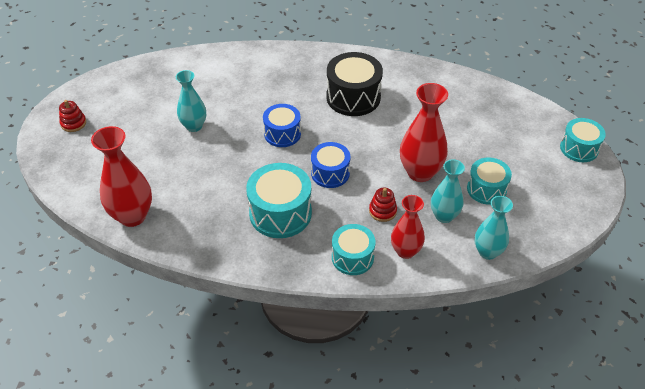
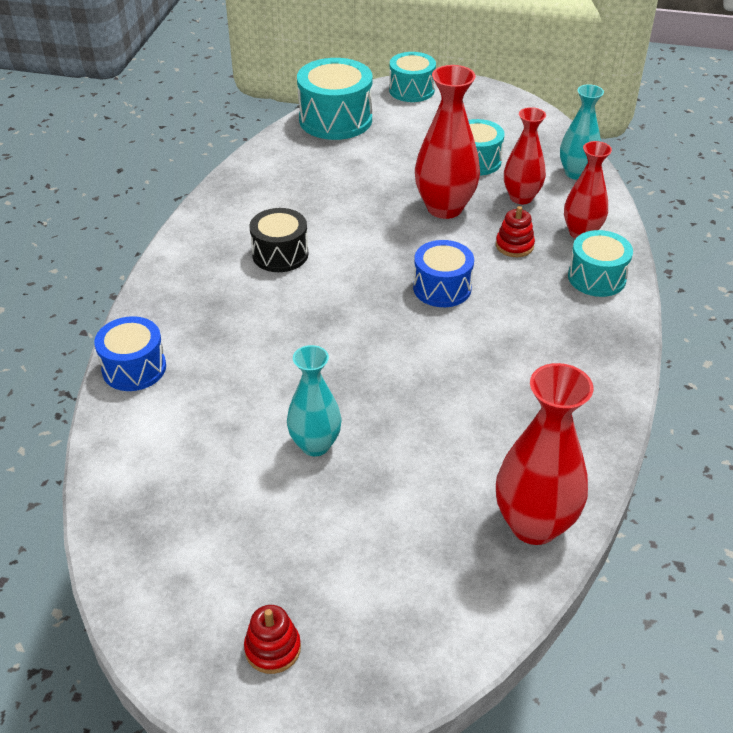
camera: 85 degrees left, 5 degrees down
turquoise drum [246,163,312,238] -> turquoise drum moved to [297,58,372,140]
blue drum [263,104,301,147] -> blue drum moved to [94,316,166,391]
black drum [327,52,383,116] -> black drum [249,208,308,272], size x0.65
turquoise vase [431,159,465,223] -> red vase [504,107,546,204]

